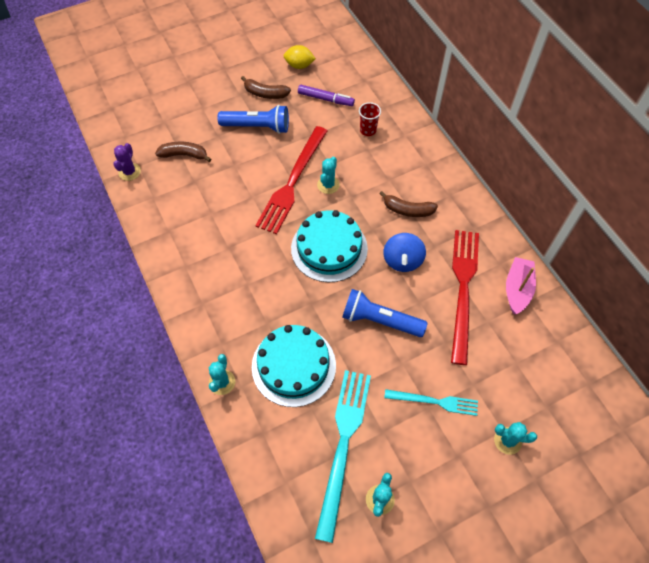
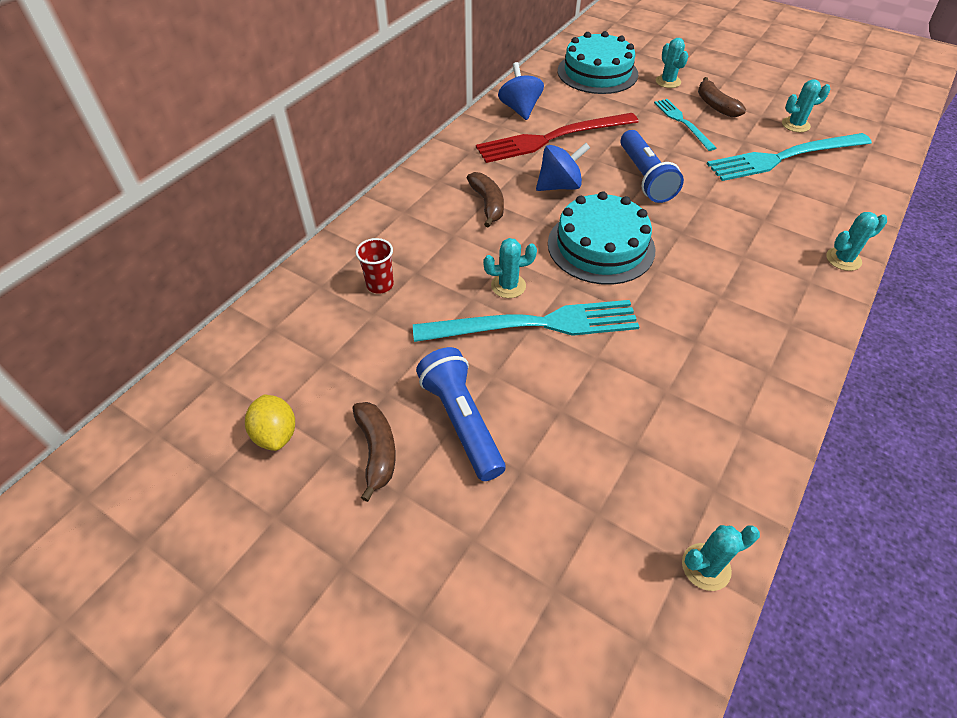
camera: 120 degrees left, 10 degrees down
purple cactus [113,143,141,181] -> turquoise cactus [682,525,760,591]
brown banana [155,142,211,162] -> brown banana moved to [698,77,746,117]
turquoise cake [252,325,336,407] -> turquoise cake moved to [558,31,638,94]
red fork [255,126,328,234] -> turquoise fork [413,300,639,342]
purple marker [298,85,355,106] -> none
pink boat [506,257,536,314] -> blue spinning top [498,62,544,120]

